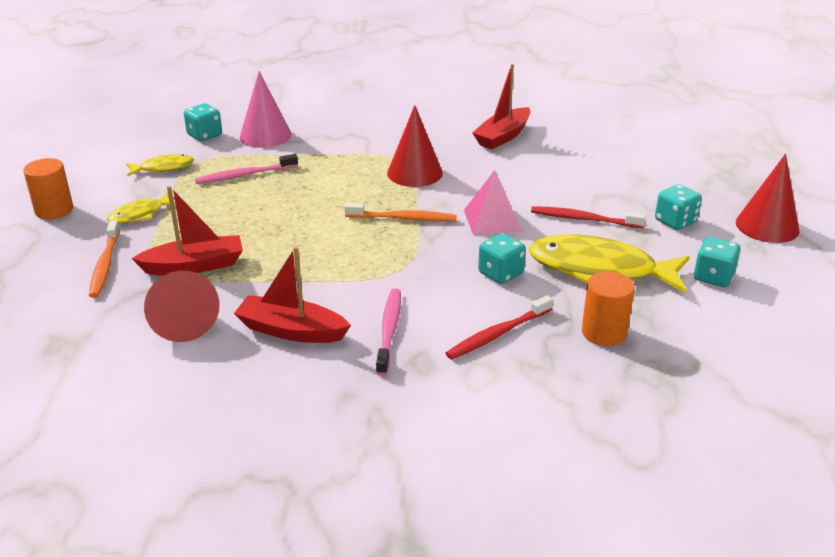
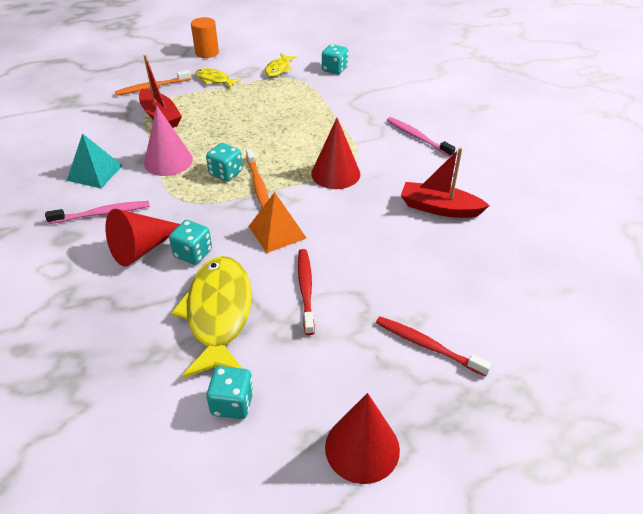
camera: 70 degrees right, 10 degrees up
yellow fish [126,154,194,176] -> yellow fish turned 60 degrees clockwise [264,54,297,77]
red cone [144,271,219,342] -> red cone moved to [105,209,180,267]
pink toothbrush [195,154,298,184] -> pink toothbrush moved to [387,117,455,157]
red boat [234,246,351,343] -> turquoise pyramid [67,133,123,188]
pink cone [240,71,292,148] -> pink cone moved to [144,105,193,176]
red toothbrush [446,295,553,360] -> red toothbrush moved to [376,317,492,377]
pink pyramid [464,170,521,235] -> orange pyramid [248,192,306,253]
orange cylinder [582,271,635,346] -> none
turquoise dice [655,184,702,230] -> turquoise dice moved to [206,143,243,181]

